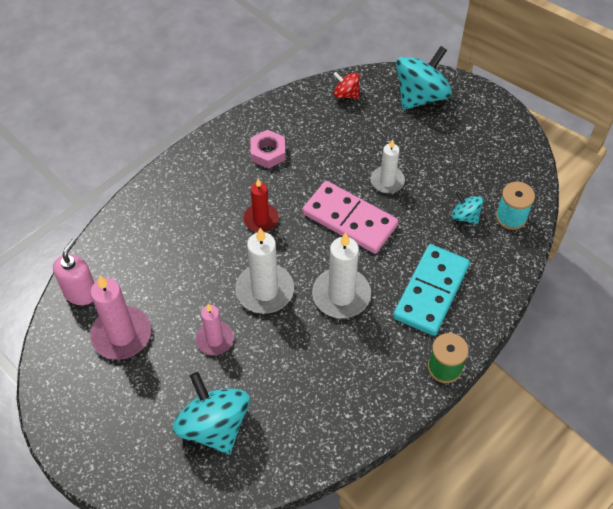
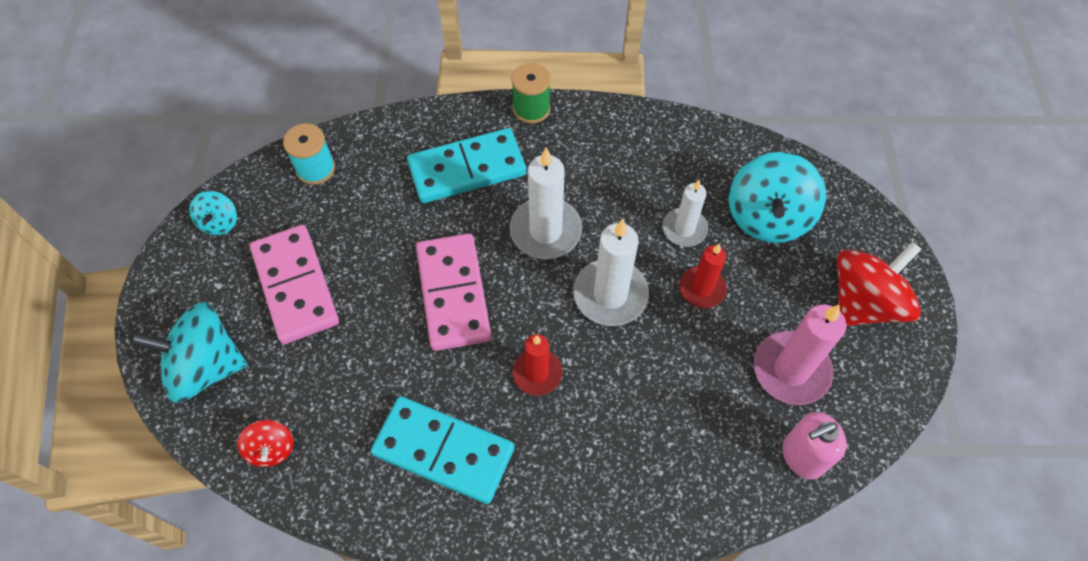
camera: 135 degrees left, 5 degrees up
pink candle [195,304,234,355] -> red candle [679,244,727,308]
pink nut [250,130,286,169] -> turquoise domino [371,396,514,504]
white candle [371,139,405,193] -> white candle moved to [662,180,708,247]
turquoise spinning top [452,192,483,224] -> turquoise spinning top moved to [189,191,237,235]
none -> pink domino [250,225,339,344]
none -> red spinning top [837,242,922,326]

